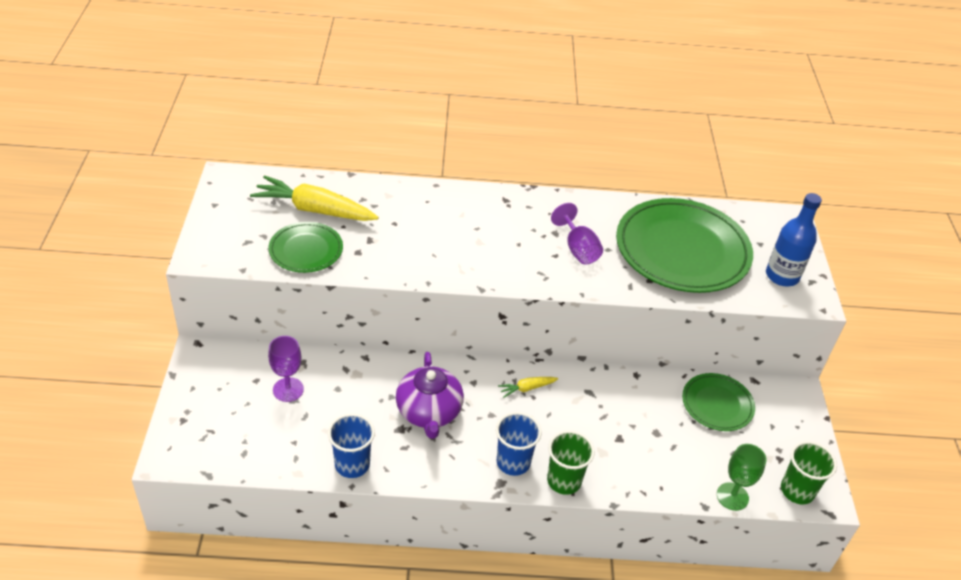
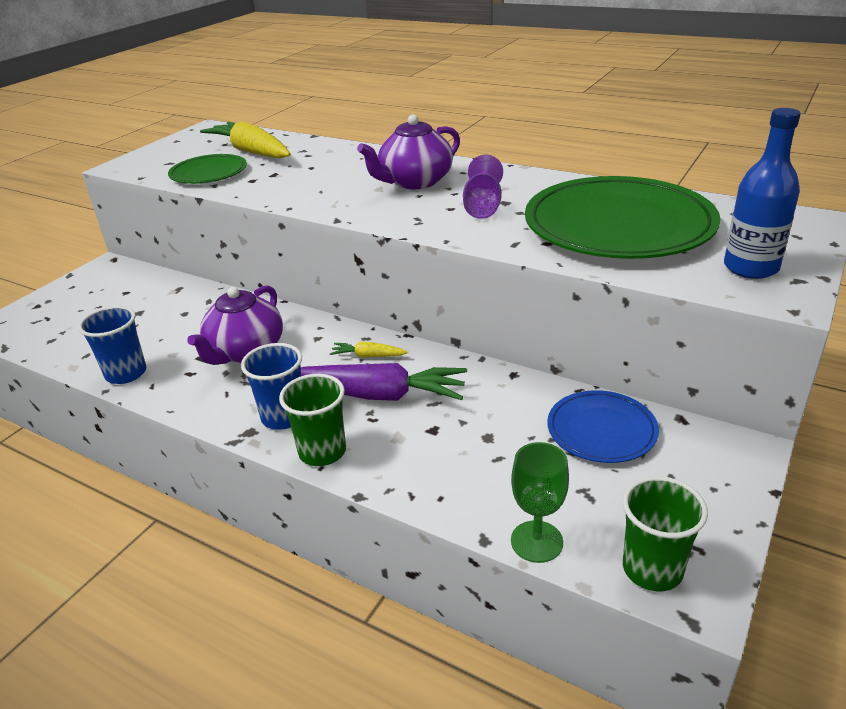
camera: 35 degrees right, 10 degrees down
purple goblet [268,336,304,402] -> none
green plate [682,373,755,431] -> blue plate [547,390,659,463]
none -> purple carrot [301,363,467,401]
none -> purple teapot [357,114,460,189]

